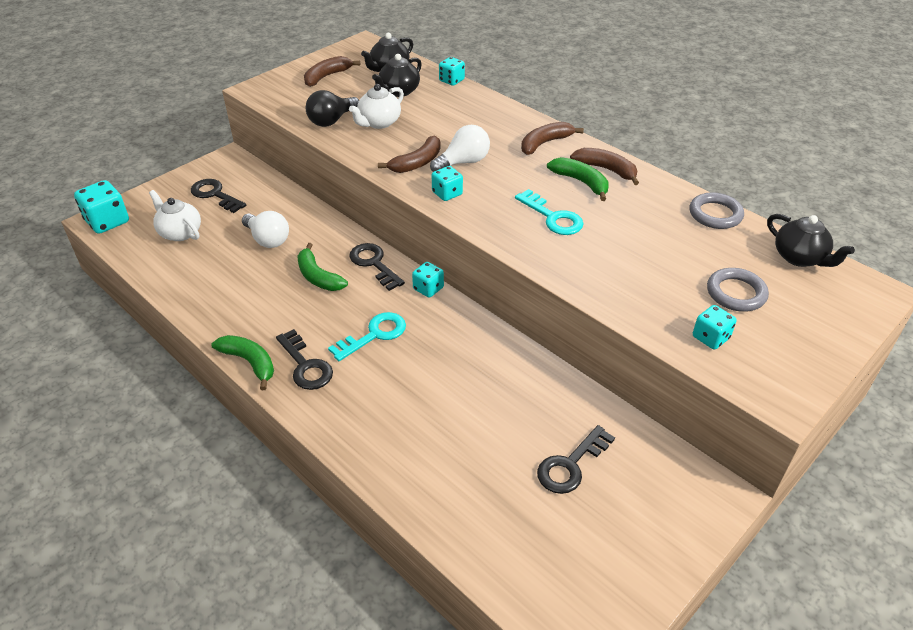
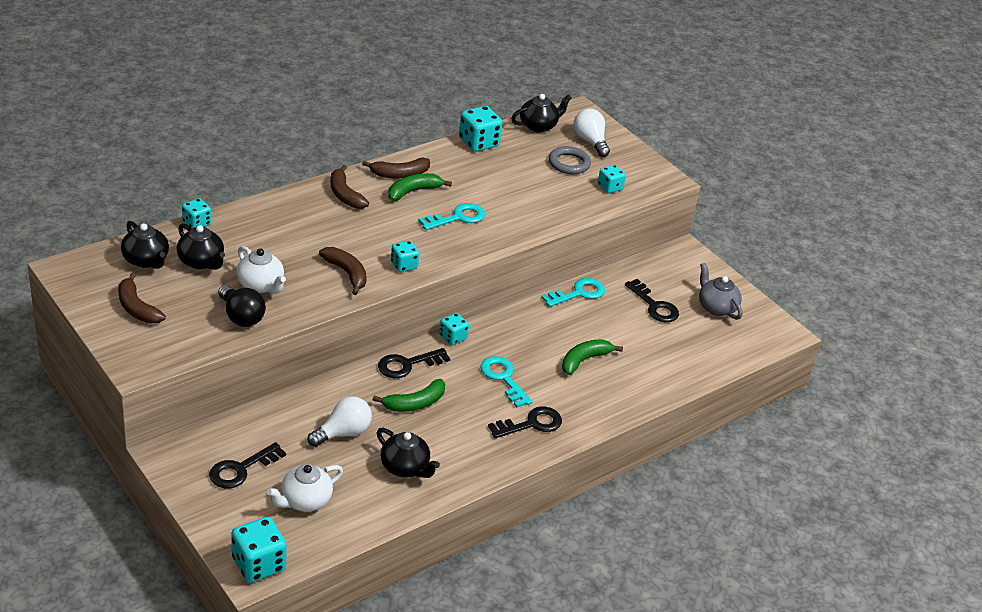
camera: 85 degrees left, 5 degrees down
green banana [211,335,274,390] -> green banana moved to [562,339,623,375]
white light bulb [430,125,490,172] -> white light bulb moved to [573,108,610,157]
brown banana [570,148,639,185] -> brown banana turned 150 degrees counterclockwise [362,158,430,179]
grey ring [690,192,744,229] -> turquoise dice [459,106,502,152]
none -> black teapot [377,428,440,478]
none -> turquoise key [541,278,605,307]
none -> grey teapot [699,263,742,320]

